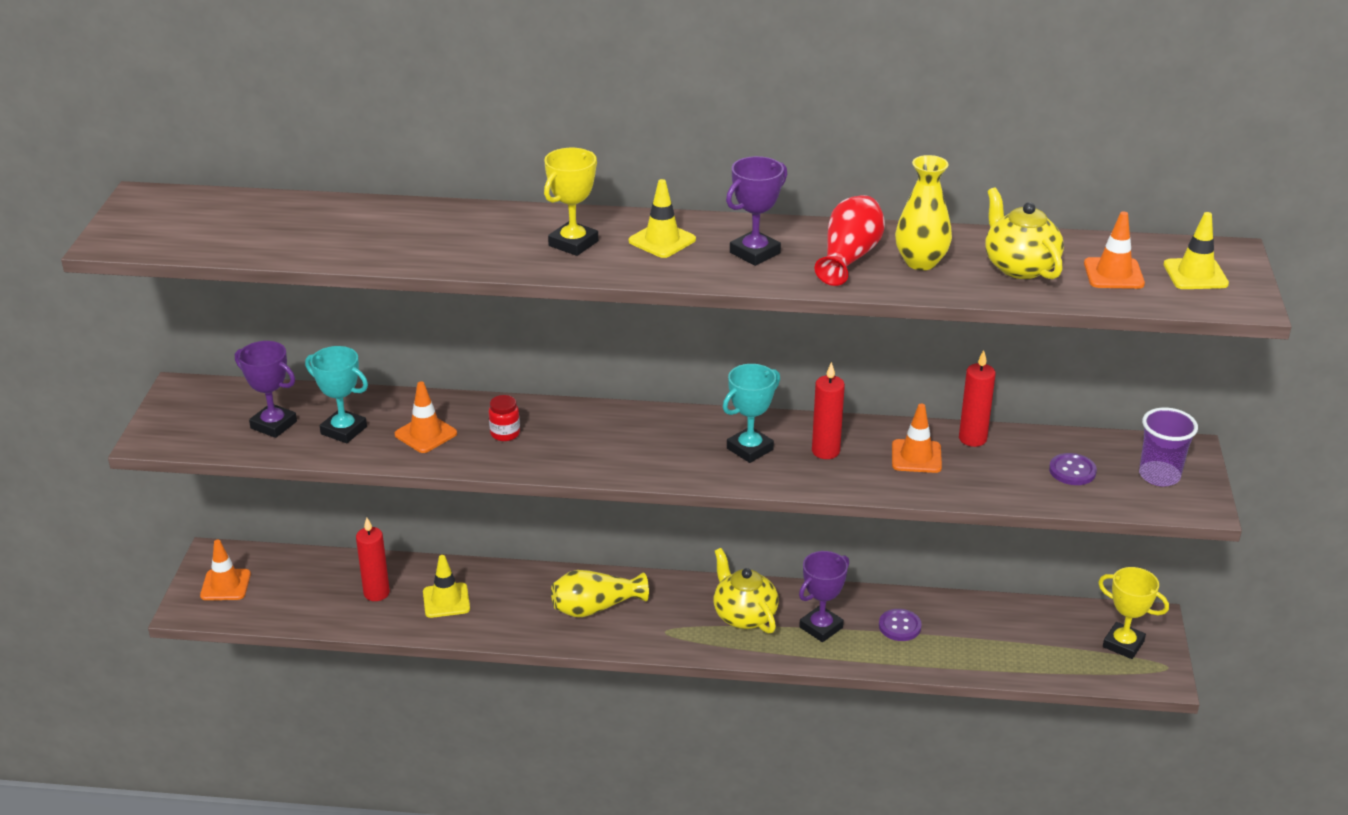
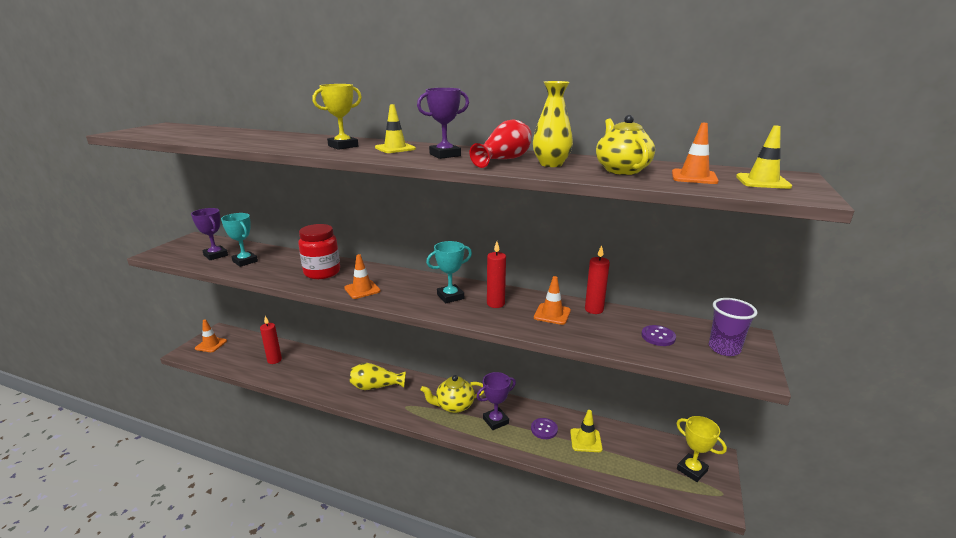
camera: 15 degrees right, 10 degrees down
orange traffic cone [395,381,457,453] -> orange traffic cone moved to [344,254,381,299]
yellow traffic cone [423,555,470,618] -> yellow traffic cone moved to [570,410,603,452]
red jar [489,395,520,441] -> red jar [298,224,340,279], size x2.10
yellow teapot [713,548,778,634] -> yellow teapot turned 90 degrees counterclockwise [421,375,484,413]

